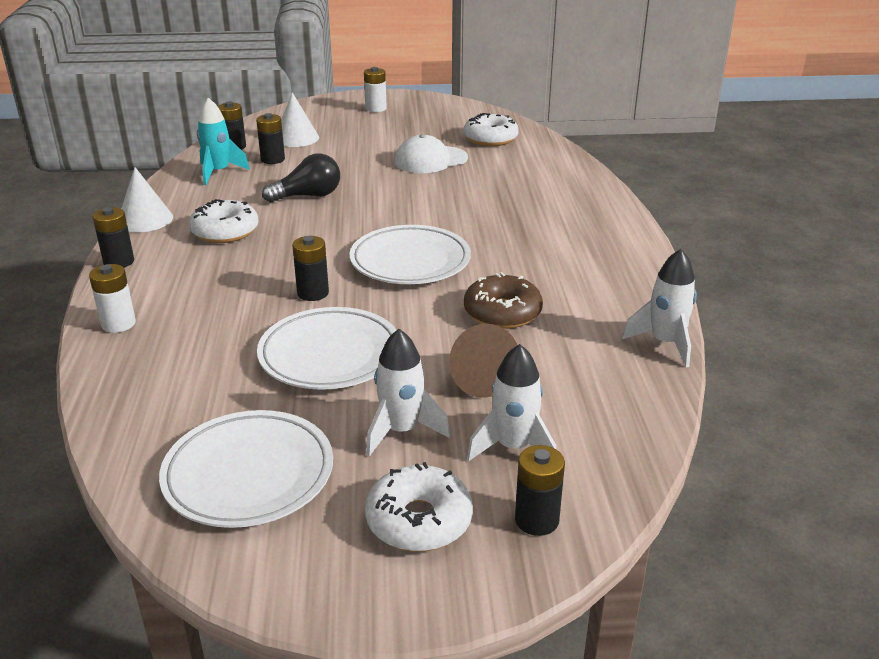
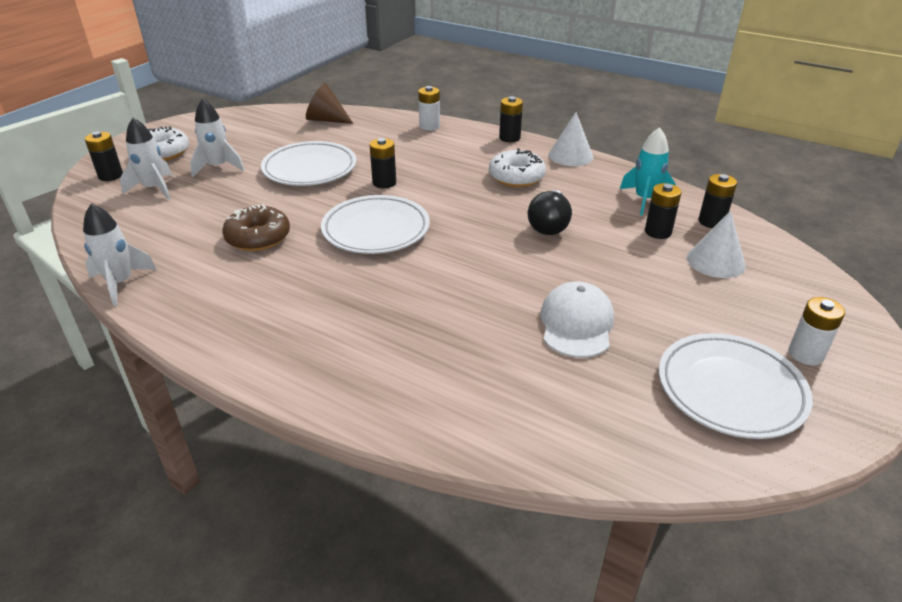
camera: 125 degrees right, 5 degrees up
white plate [159,410,333,528] -> white plate moved to [659,333,813,439]
brown cone [449,324,517,398] -> brown cone moved to [306,83,354,124]
white donut [464,113,519,146] -> none

